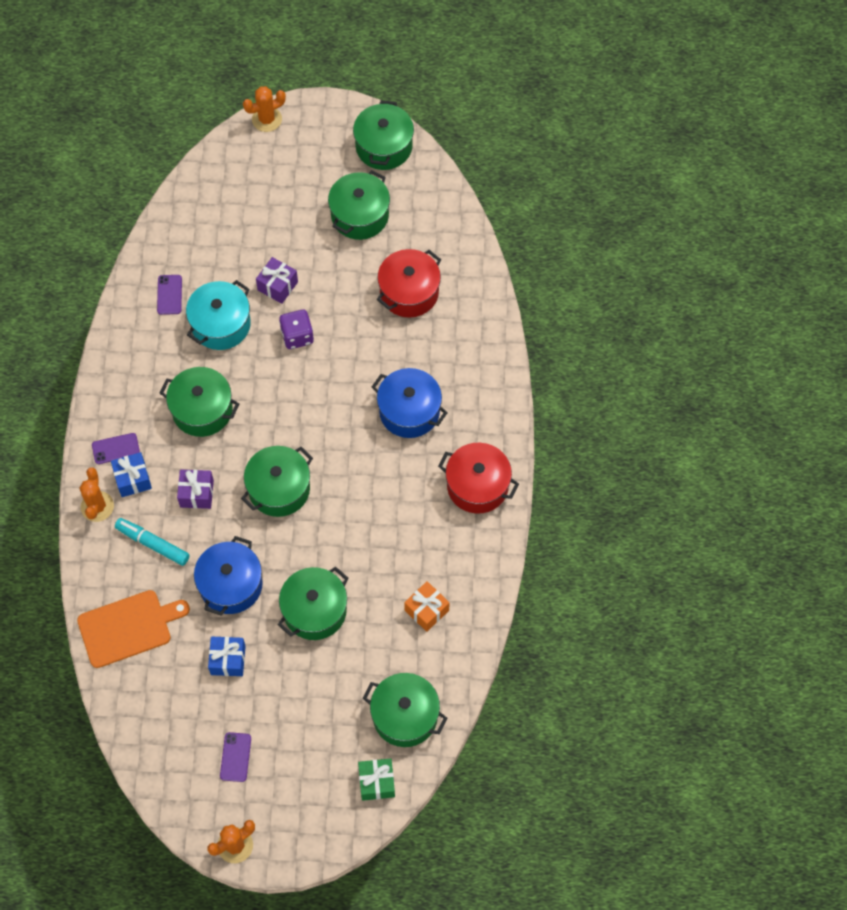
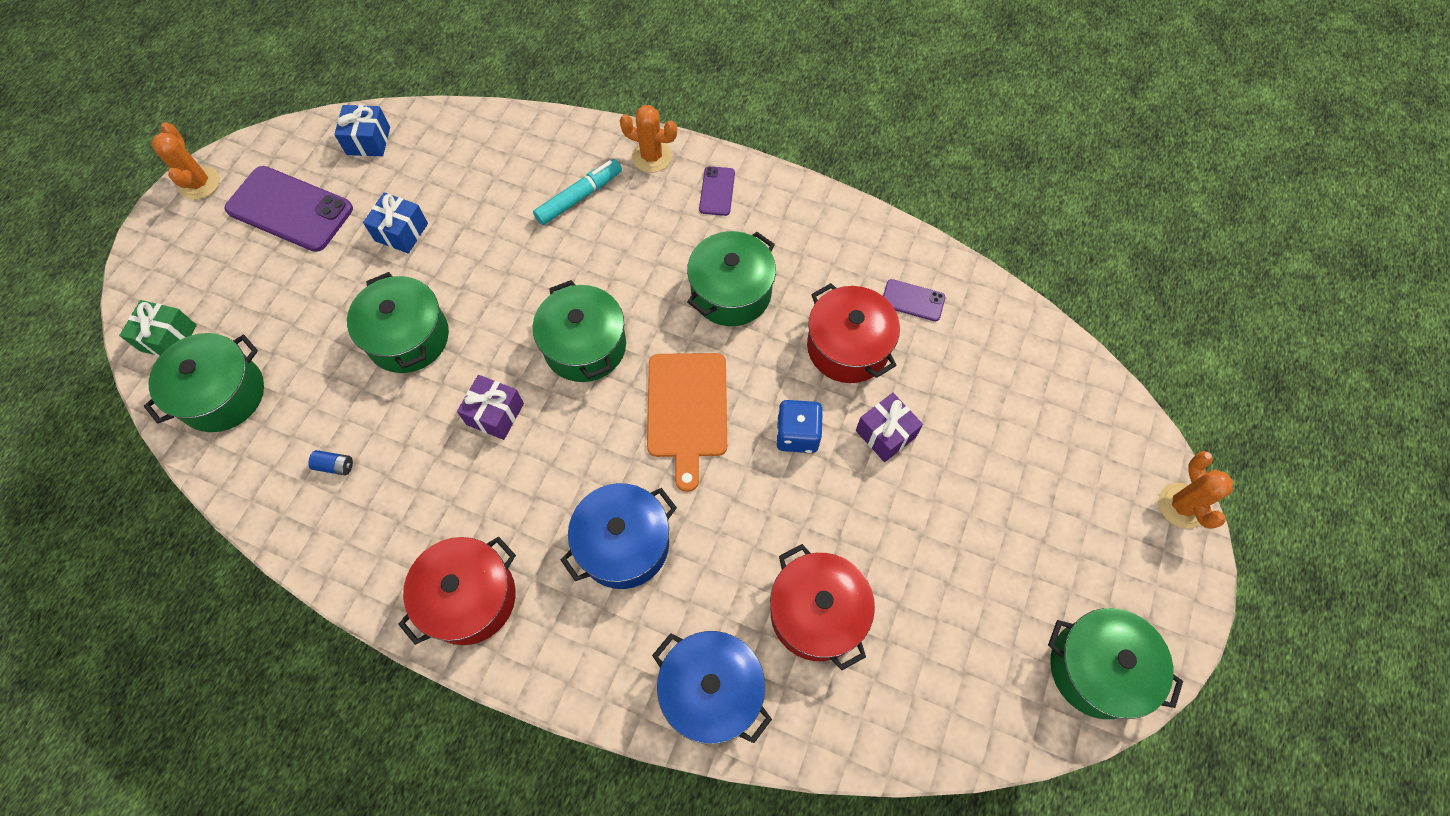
camera: 110 degrees right, 0 degrees up
orange cutting board [77,590,190,668] -> orange cutting board moved to [647,353,727,492]
blue gift [111,452,152,497] -> blue gift moved to [334,105,390,156]
purple gift [177,470,214,509] -> purple gift moved to [457,375,524,440]
turquoise pot [186,280,251,350] -> red pot [807,283,900,383]
blue pot [194,536,263,615] -> blue pot moved to [652,631,772,744]
purple phone [220,732,251,782] -> purple phone [225,166,353,252], size x2.04
purple dice [279,310,314,349] -> blue dice [776,400,823,453]
green pot [328,170,390,240] -> none
orange gift [404,581,450,632] -> blue battery [308,450,353,476]

